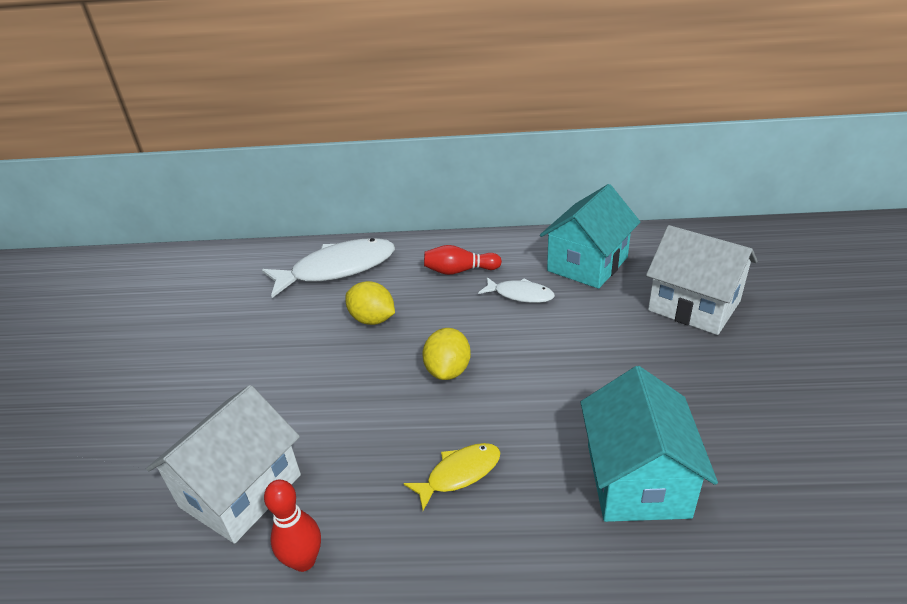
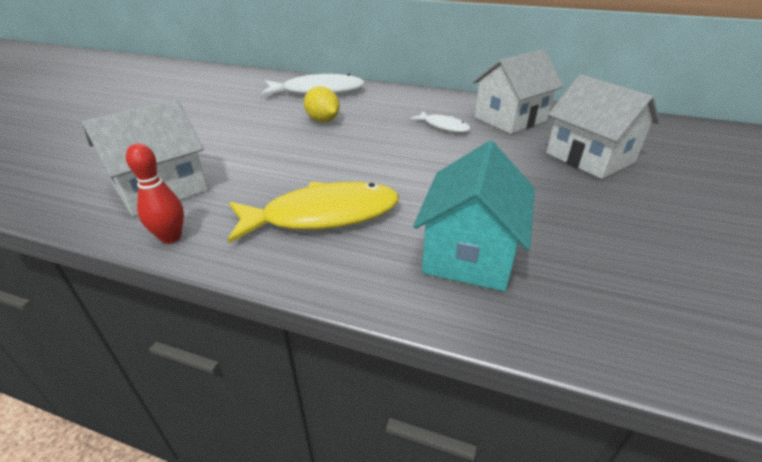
camera: 15 degrees right, 0 degrees up
yellow fish [404,443,501,511] -> yellow fish [228,182,399,243], size x1.92
yellow lemon [422,328,471,380] -> none
red bowling pin [424,245,502,275] -> none
turquoise house [540,184,640,289] -> white house [472,49,563,134]

